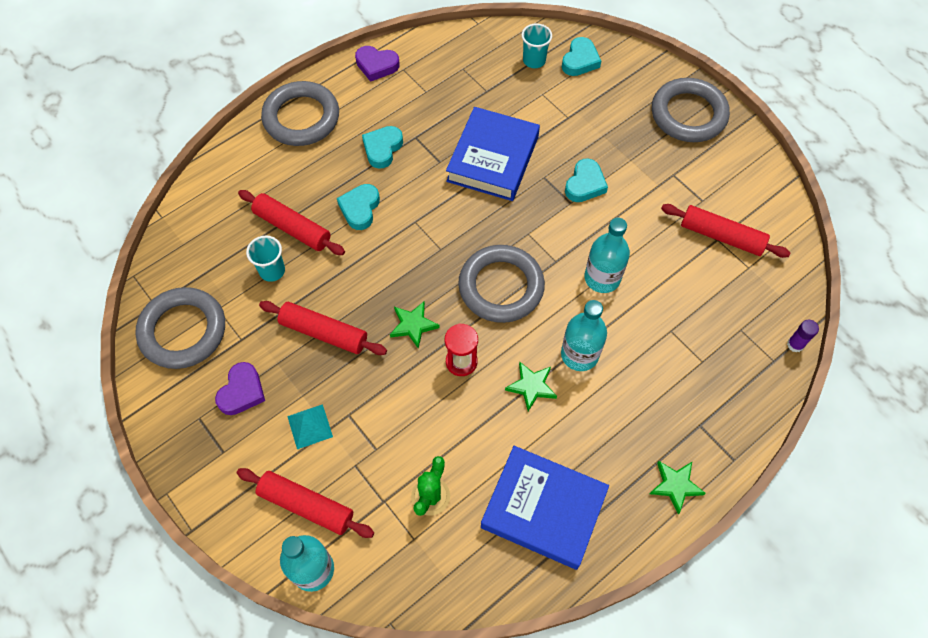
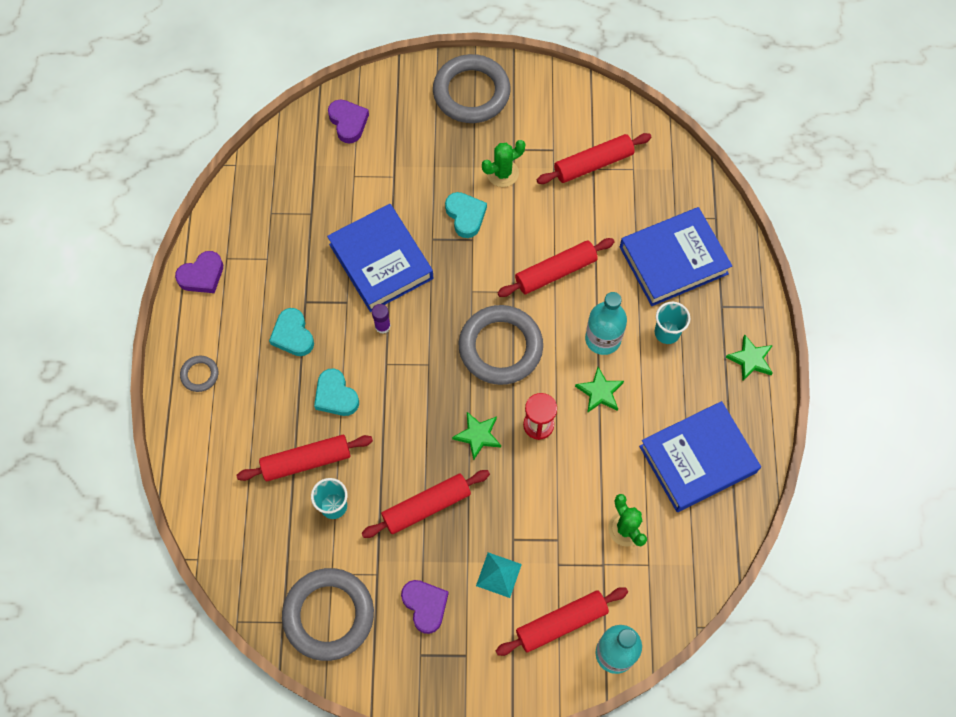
camera: 50 degrees left, 5 degrees up
grey ring [261,81,339,146] -> grey ring [180,356,218,392], size x0.45
turquoise cup [521,23,552,68] -> turquoise cup moved to [654,302,690,344]
turquoise heart [562,37,601,76] -> purple heart [328,100,369,143]
turquoise bottle [584,218,630,293] -> red rolling pin [498,238,614,297]
purple glue stick [787,320,819,352] -> purple glue stick moved to [372,304,391,334]
none -> green cactus [482,140,525,187]
none -> blue book [620,207,732,306]

